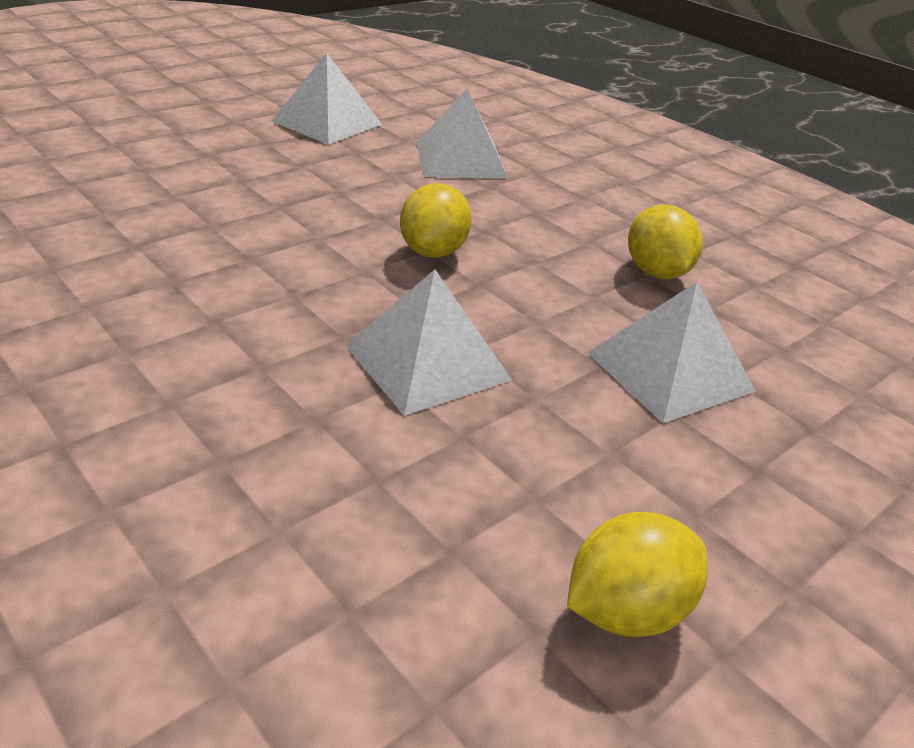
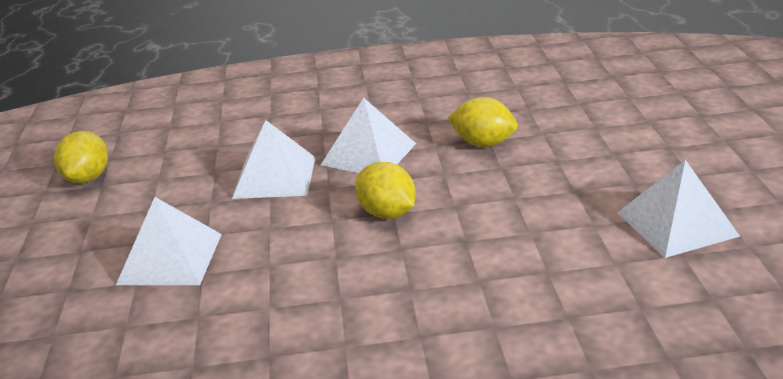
camera: 130 degrees right, 5 degrees down
white pyramid [416,88,508,179] -> white pyramid moved to [321,98,416,173]
yellow lemon [628,204,702,279] -> yellow lemon moved to [448,97,518,147]

